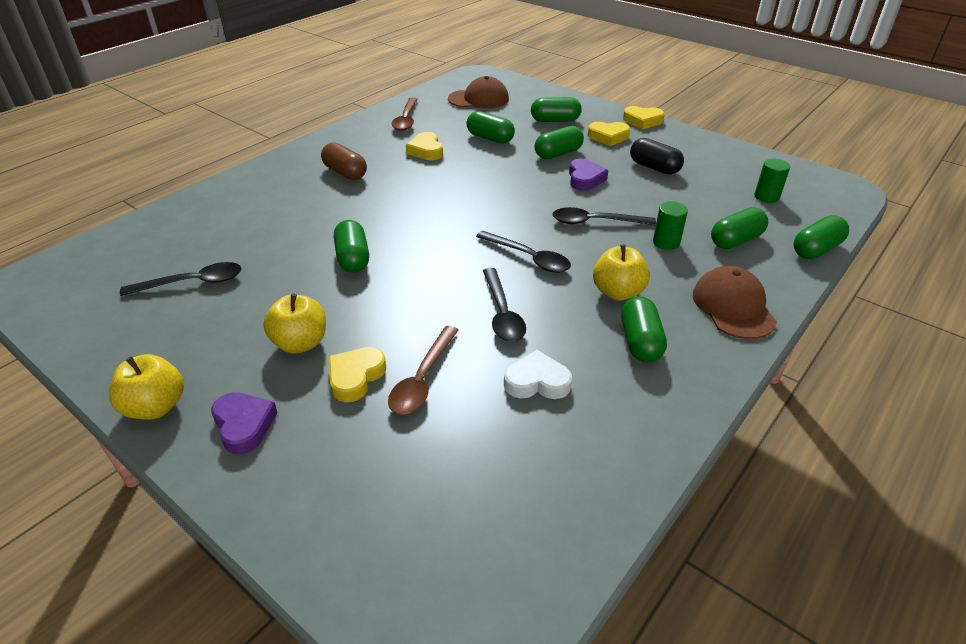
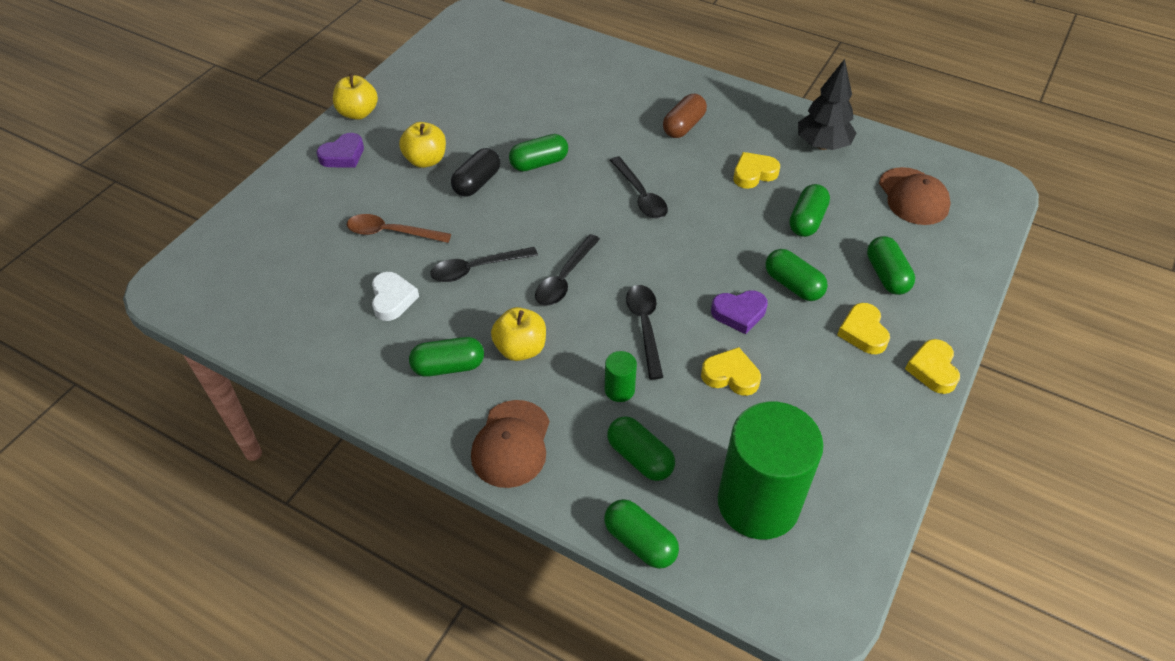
camera: 80 degrees right, 10 degrees up
black spoon [120,262,242,296] -> black spoon moved to [610,156,668,219]
yellow heart [328,347,386,402] -> yellow heart moved to [701,347,761,396]
brown spoon [392,97,418,131] -> black tree [798,59,856,150]
black capsule [630,138,684,175] -> black capsule moved to [451,148,500,197]
brown cap [693,266,777,339] -> brown cap turned 120 degrees clockwise [471,400,550,488]
green cylinder [754,159,790,203] -> green cylinder [718,402,824,540], size x2.47

